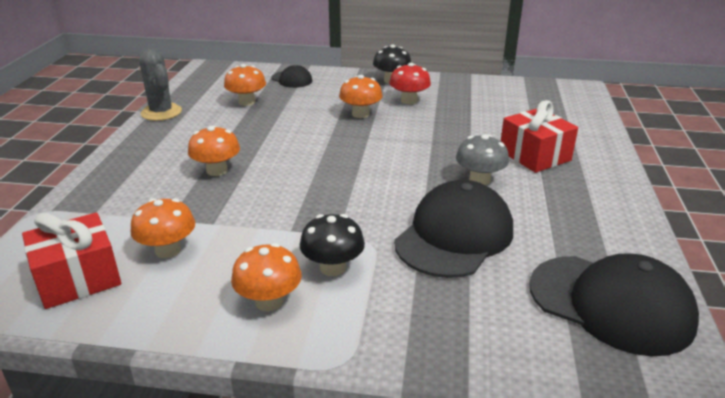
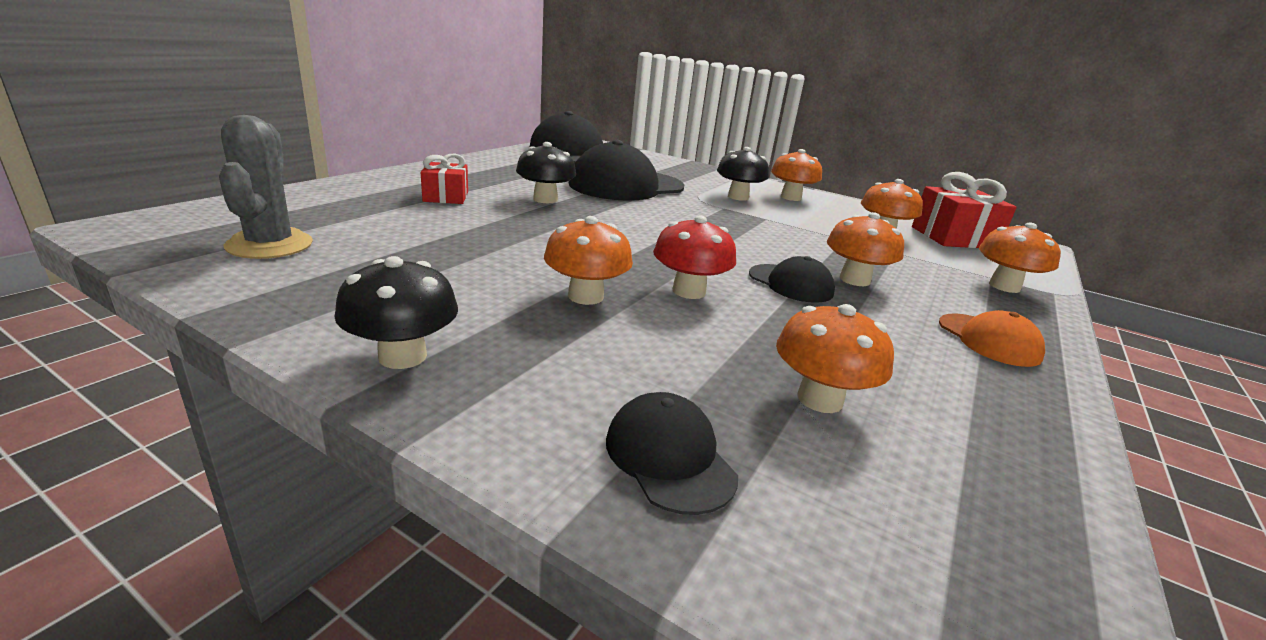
camera: 160 degrees left, 5 degrees down
grey cactus [139,49,182,121] -> grey cactus moved to [219,115,313,259]
red mushroom [389,63,431,104] -> red mushroom moved to [653,216,736,299]
grey mushroom [456,134,509,185] -> black mushroom [516,142,576,203]
red gift [501,100,578,173] -> red gift [420,154,468,204], size x0.62
none -> black cap [749,256,835,303]
none -> orange cap [939,310,1045,367]
none -> orange mushroom [979,222,1061,293]

